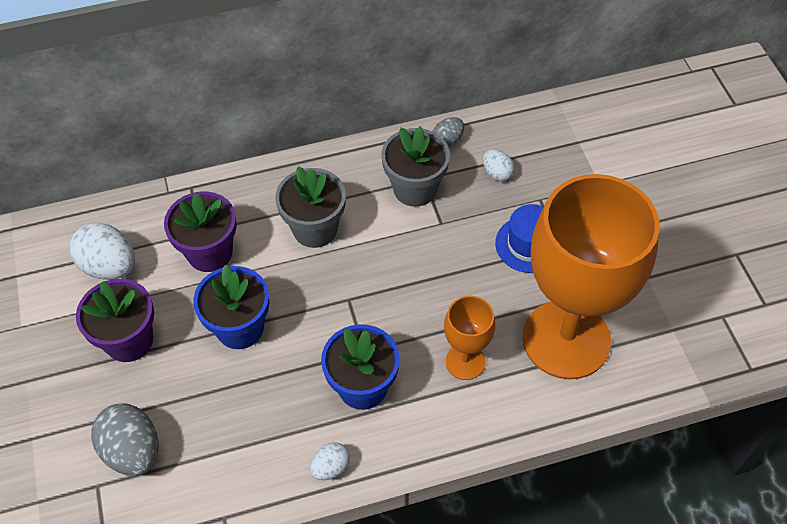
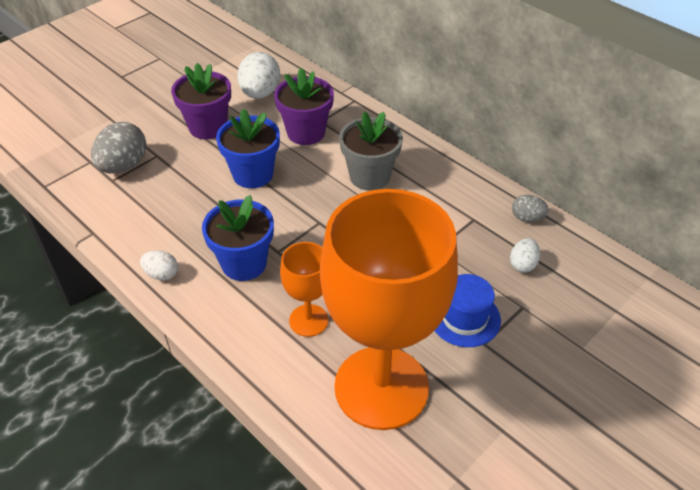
camera: 60 degrees right, 10 degrees down
grey flower pot [381,127,450,207] -> none

